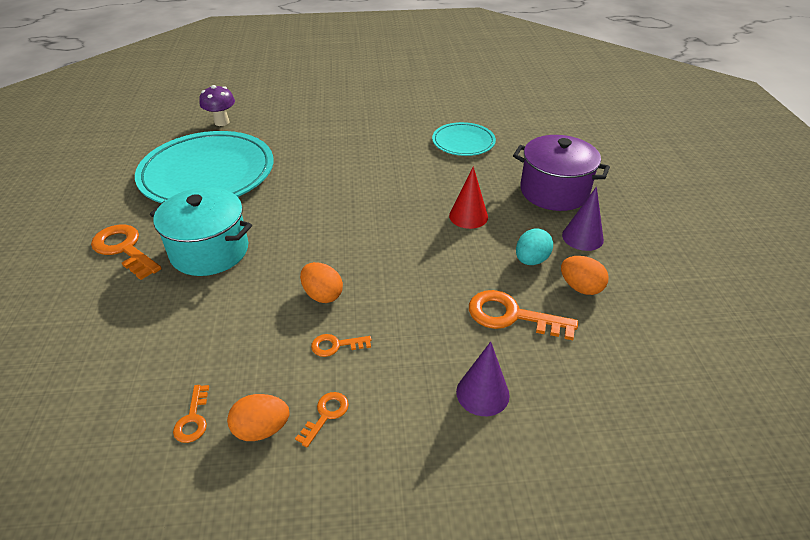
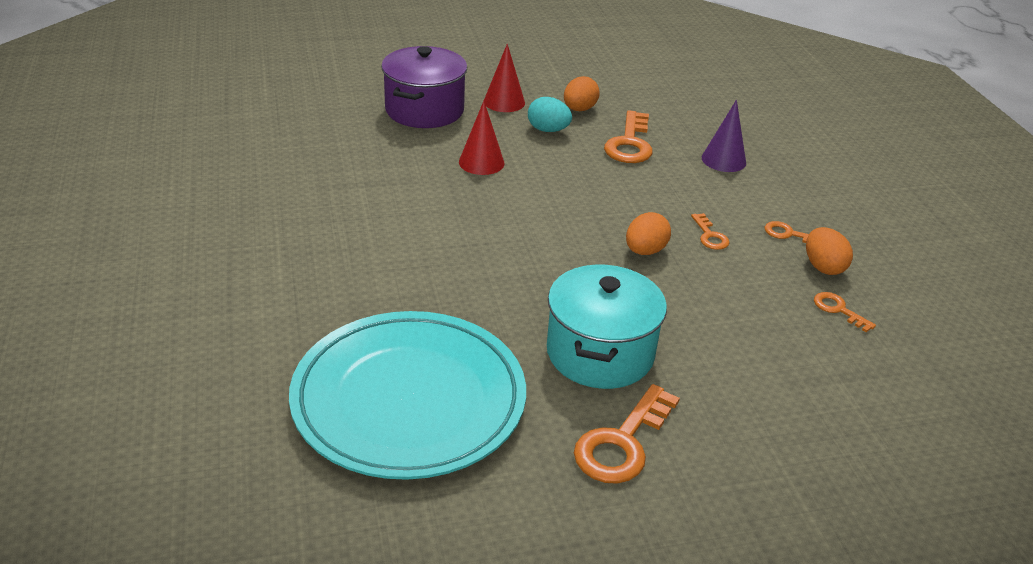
camera: 100 degrees left, 5 degrees down
orange key [173,385,209,443] -> orange key turned 120 degrees counterclockwise [814,292,876,332]
purple mushroom [199,85,235,126] -> none
turquoise plate [432,122,496,156] -> none
purple cone [562,186,604,251] -> red cone [484,44,525,112]

